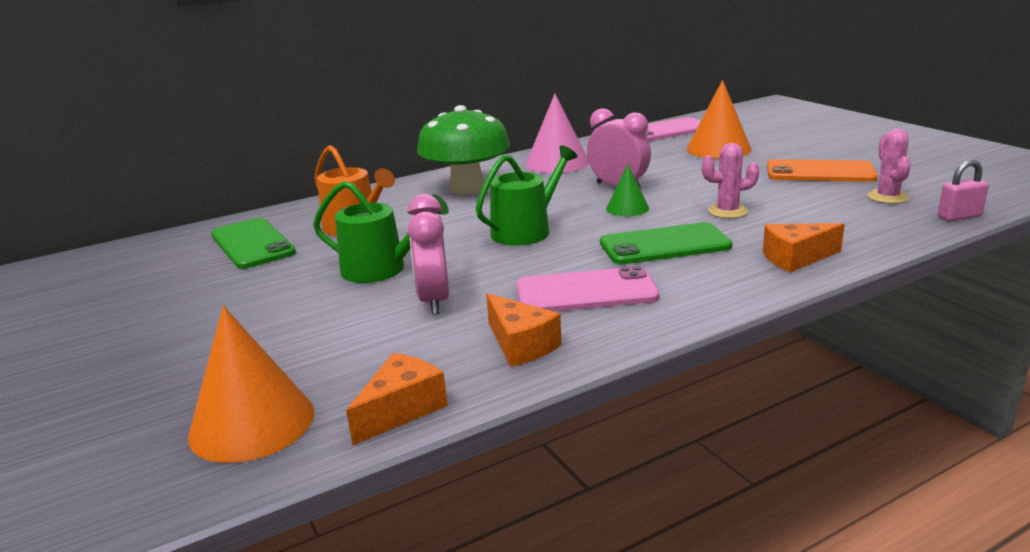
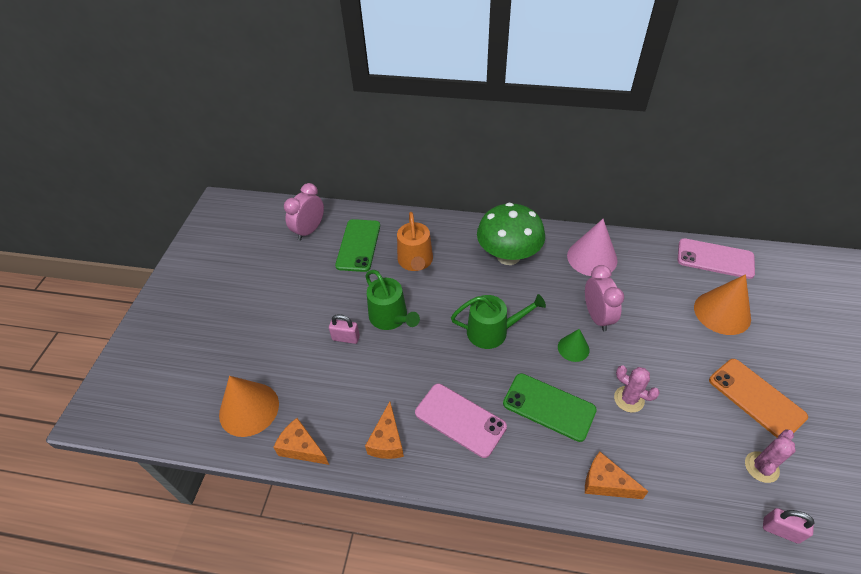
camera: 40 degrees right, 25 degrees up
orange cheese [346,353,448,445] -> orange cheese turned 135 degrees counterclockwise [273,418,329,465]
pink clock [408,194,449,315] -> pink clock moved to [284,183,324,241]
none -> pink padlock [329,314,360,344]

